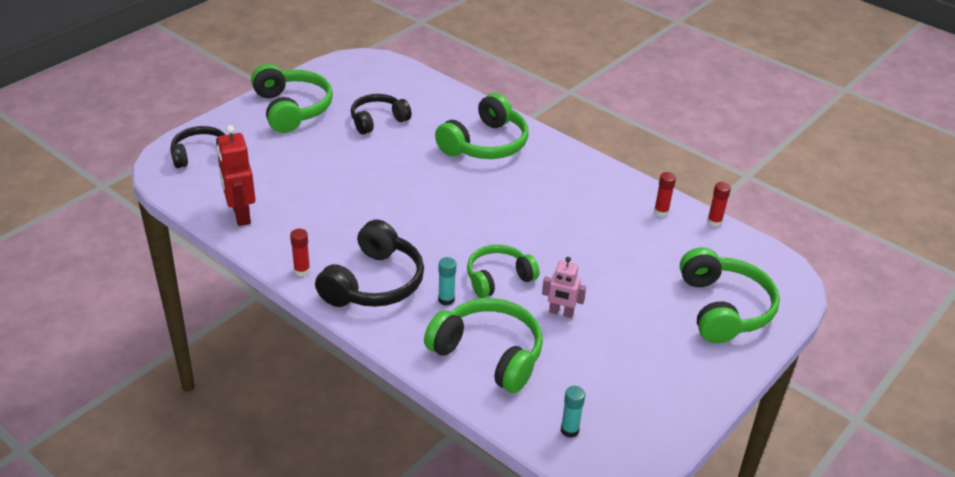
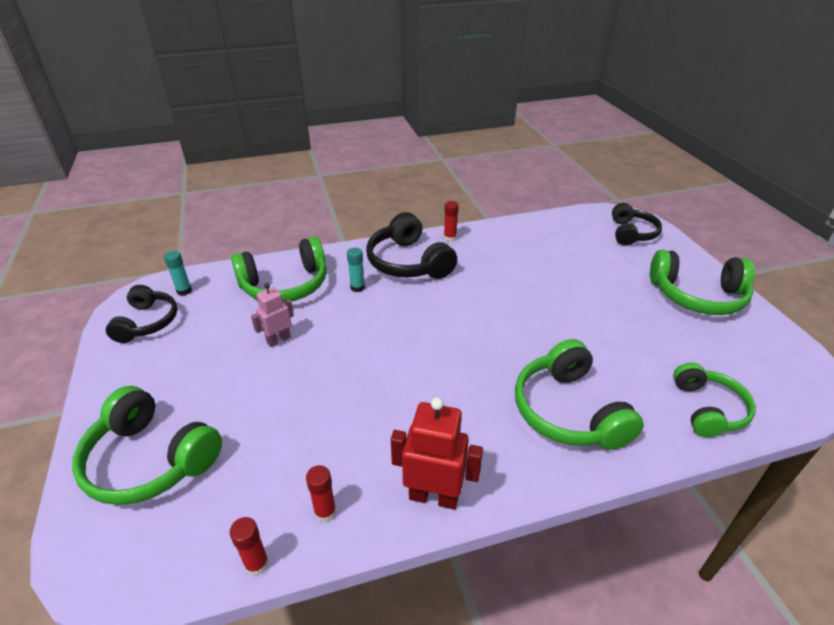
camera: 125 degrees right, 0 degrees up
red robot [217,125,256,226] -> red robot moved to [391,397,483,510]
black headphones [351,94,412,135] -> black headphones moved to [106,285,177,343]
green headphones [467,245,539,298] -> green headphones moved to [673,362,756,437]

